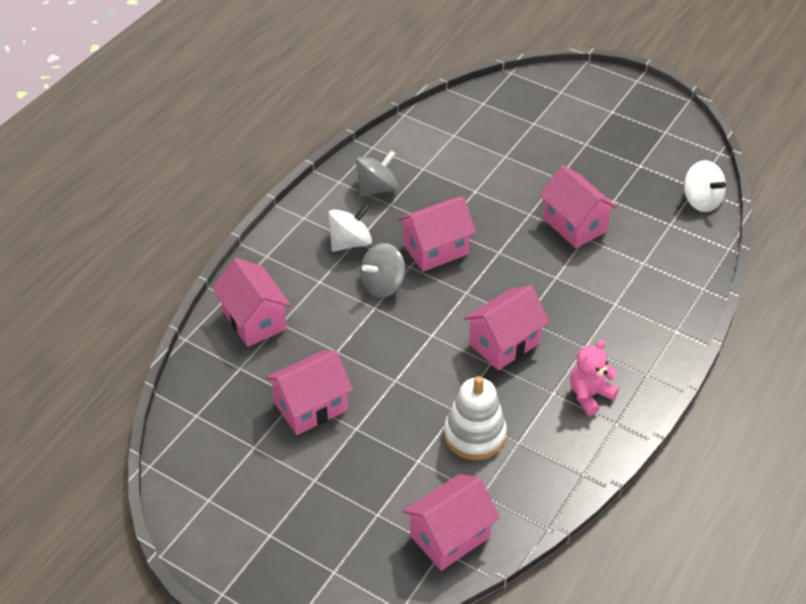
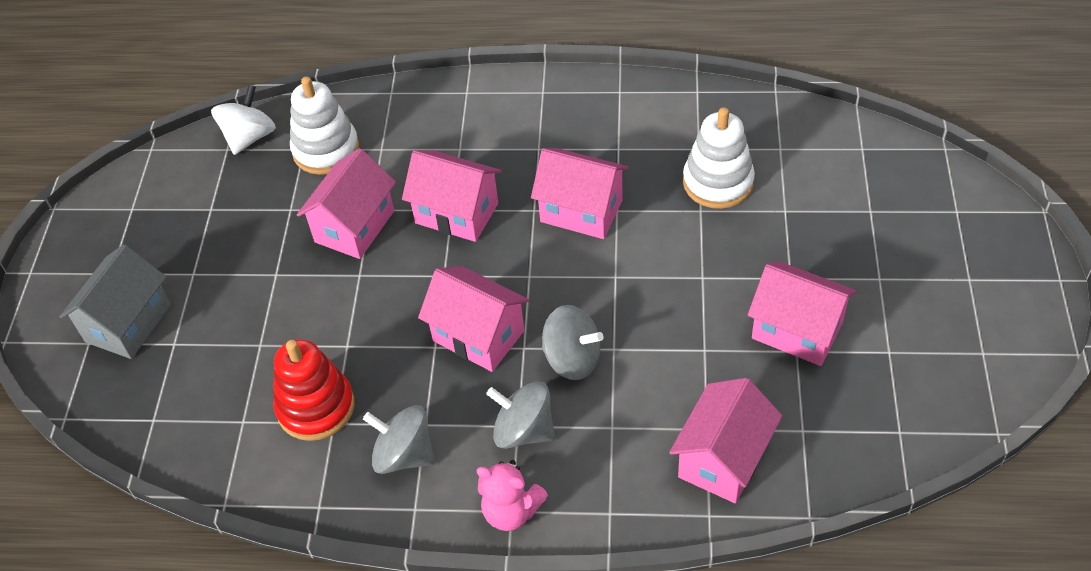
camera: 115 degrees left, 5 degrees up
white spinning top [328,204,372,252] -> grey spinning top [486,381,555,449]
pink house [403,474,500,571] -> pink house moved to [402,150,501,242]
pink teddy bear [570,340,619,416] -> pink teddy bear moved to [476,460,548,531]
none -> grey house [60,244,171,359]
none -> red stacking toy [273,339,354,441]
none -> white stacking toy [290,77,359,175]

